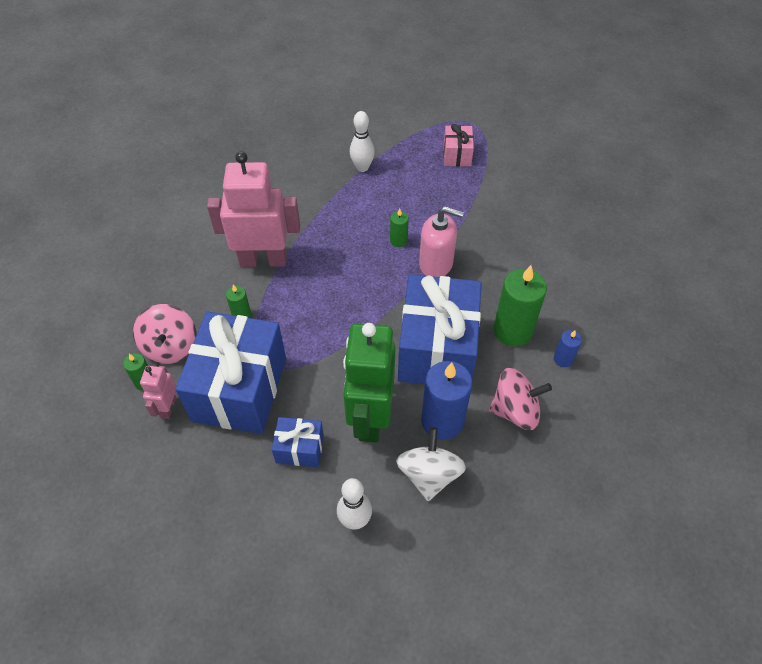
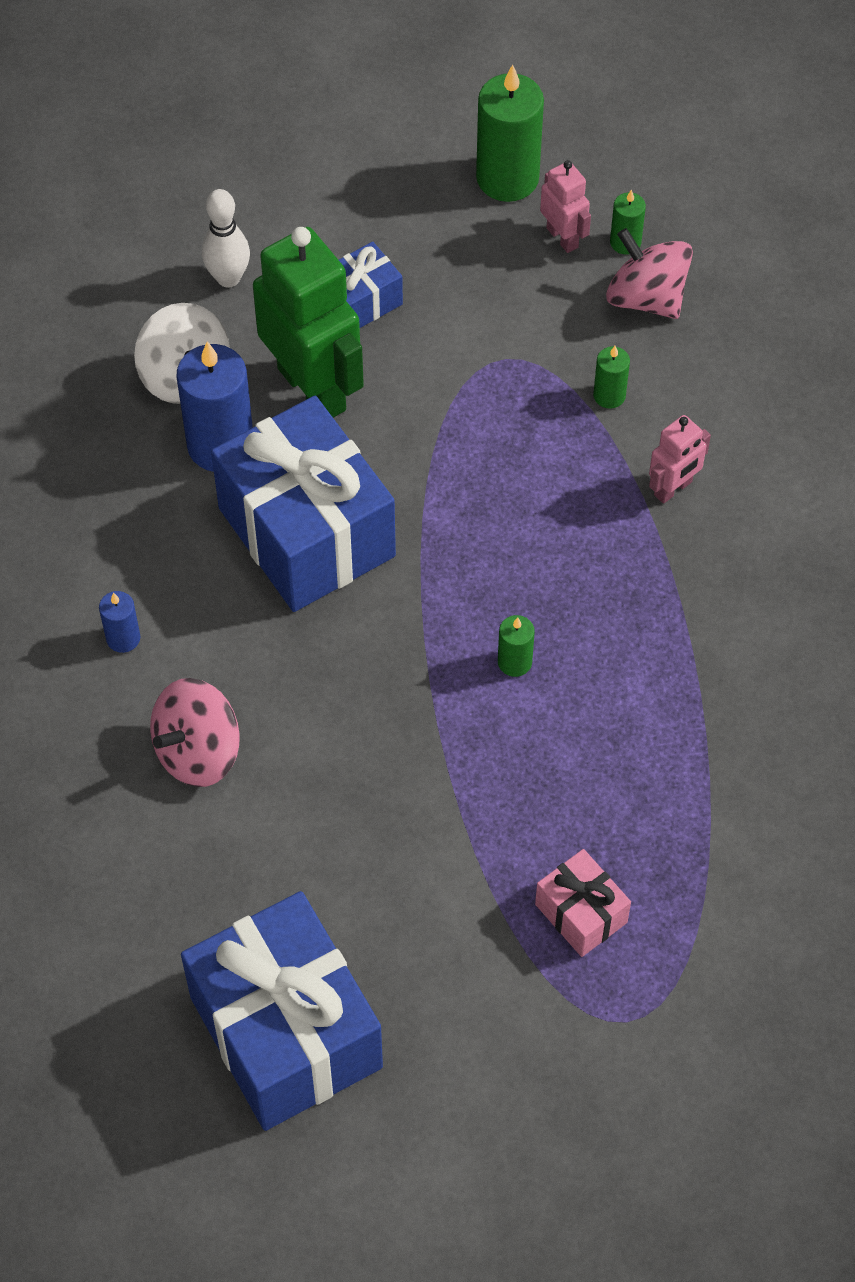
camera: 140 degrees right, 5 degrees up
blue gift [175,312,286,434] -> blue gift moved to [181,891,383,1131]
pink robot [207,151,300,267] -> pink robot [649,415,711,504], size x0.48
white bowling pin [350,111,375,172] -> none
pink soap dispenser [419,206,464,277] -> none
pink spinning top [489,368,552,430] -> pink spinning top moved to [150,678,240,787]
green candle [494,265,547,346] -> green candle moved to [476,65,544,202]

